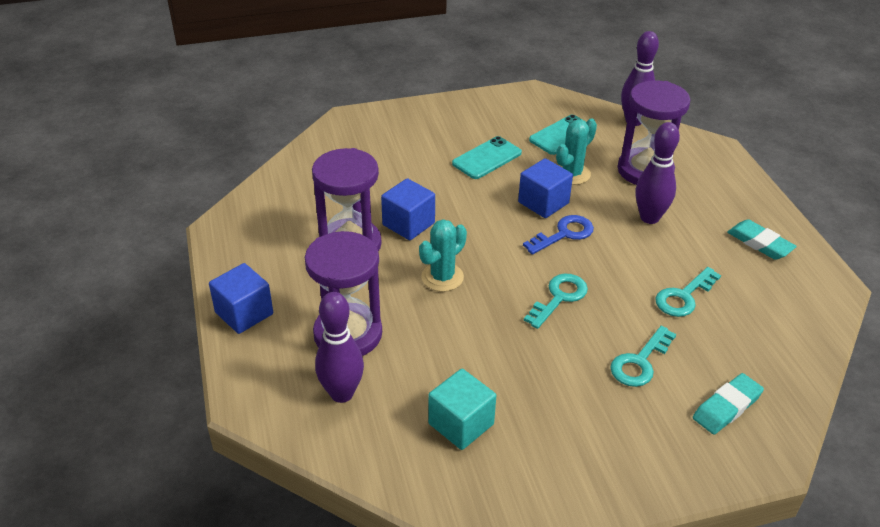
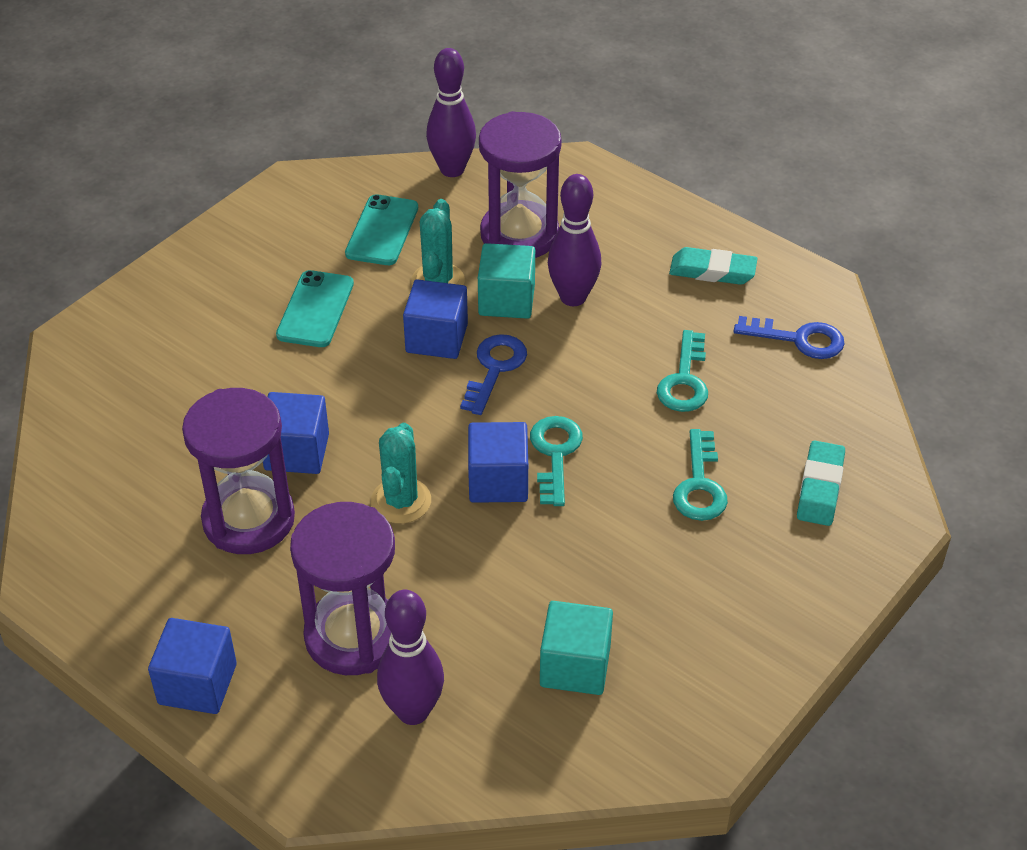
camera: 35 degrees left, 5 degrees up
none -> blue cube [468,422,528,503]
none -> turquoise cube [478,243,535,319]
none -> blue key [734,316,845,359]

